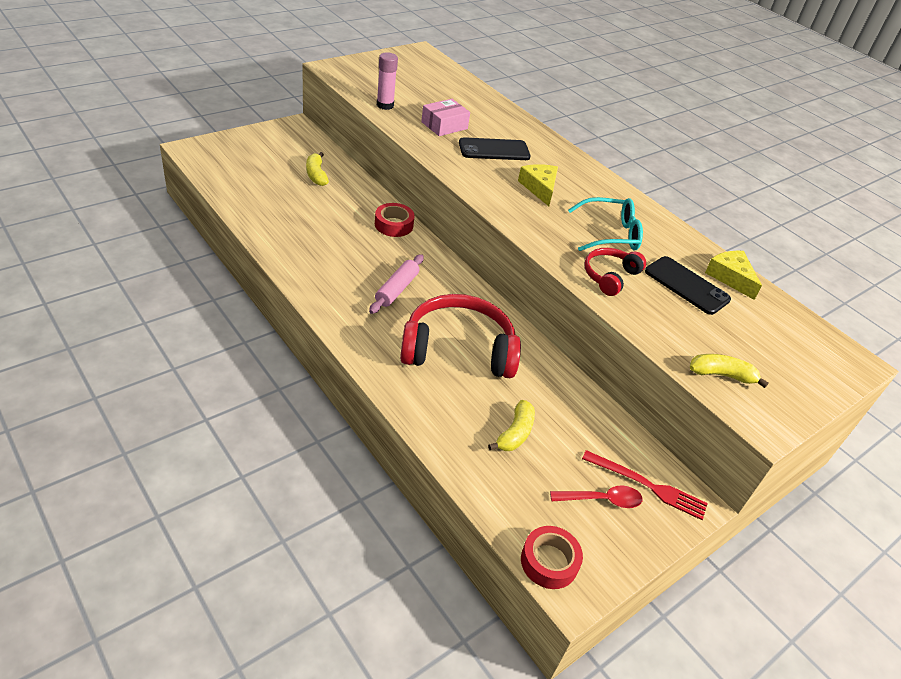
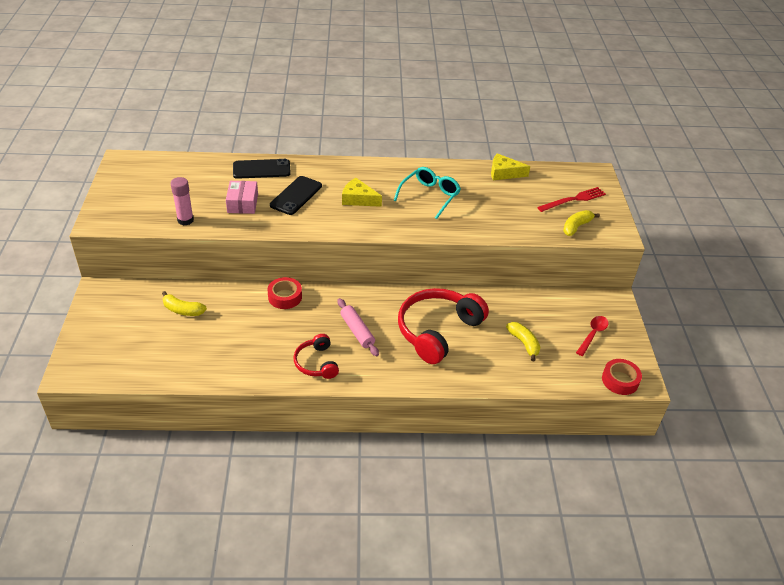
camera: 50 degrees left, 0 degrees up
red fork [582,450,708,520] -> red fork moved to [537,187,606,212]
red headphones [584,248,646,296] -> red headphones moved to [294,334,339,379]
black phone [645,256,731,315] -> black phone moved to [233,159,291,179]

